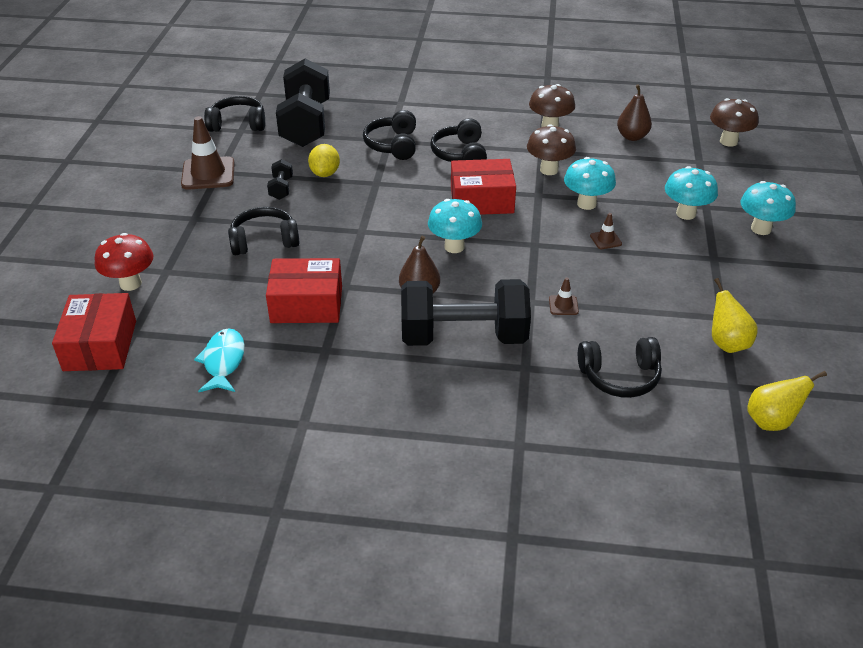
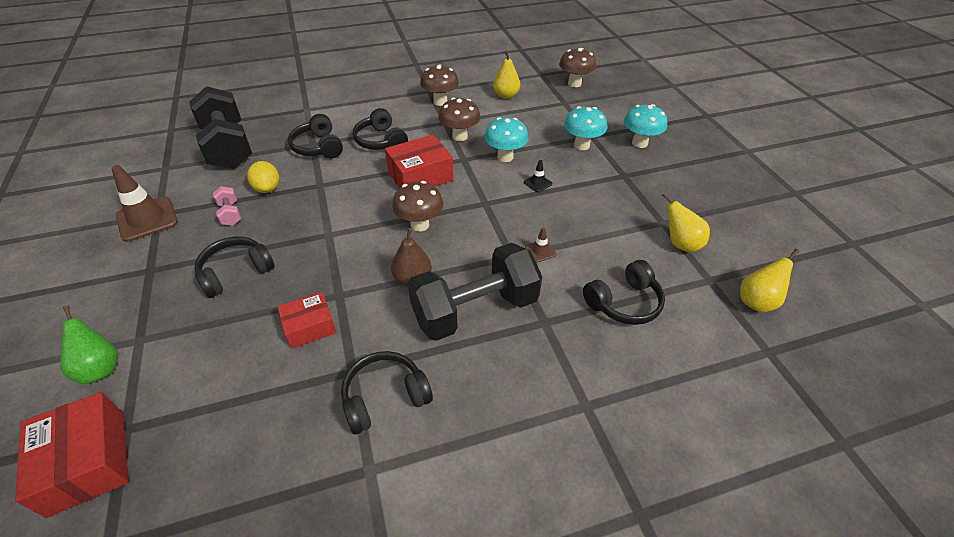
camera: 25 degrees left, 5 degrees up
red mushroom [95,233,154,291] -> green pear [60,305,118,384]
turquoise fish [194,328,245,392] -> none
black headphones [204,96,265,132] -> black headphones moved to [341,351,433,435]
red box [266,258,342,323] -> red box [277,292,337,349], size x0.65
black dumbbell [267,159,293,200] -> pink dumbbell [213,186,241,226]
turquoise mushroom [428,199,482,253] -> brown mushroom [392,181,444,232]
brown traffic cone [590,213,622,249] -> black traffic cone [524,160,552,192]
brown pear [617,84,652,141] -> yellow pear [493,50,520,99]

